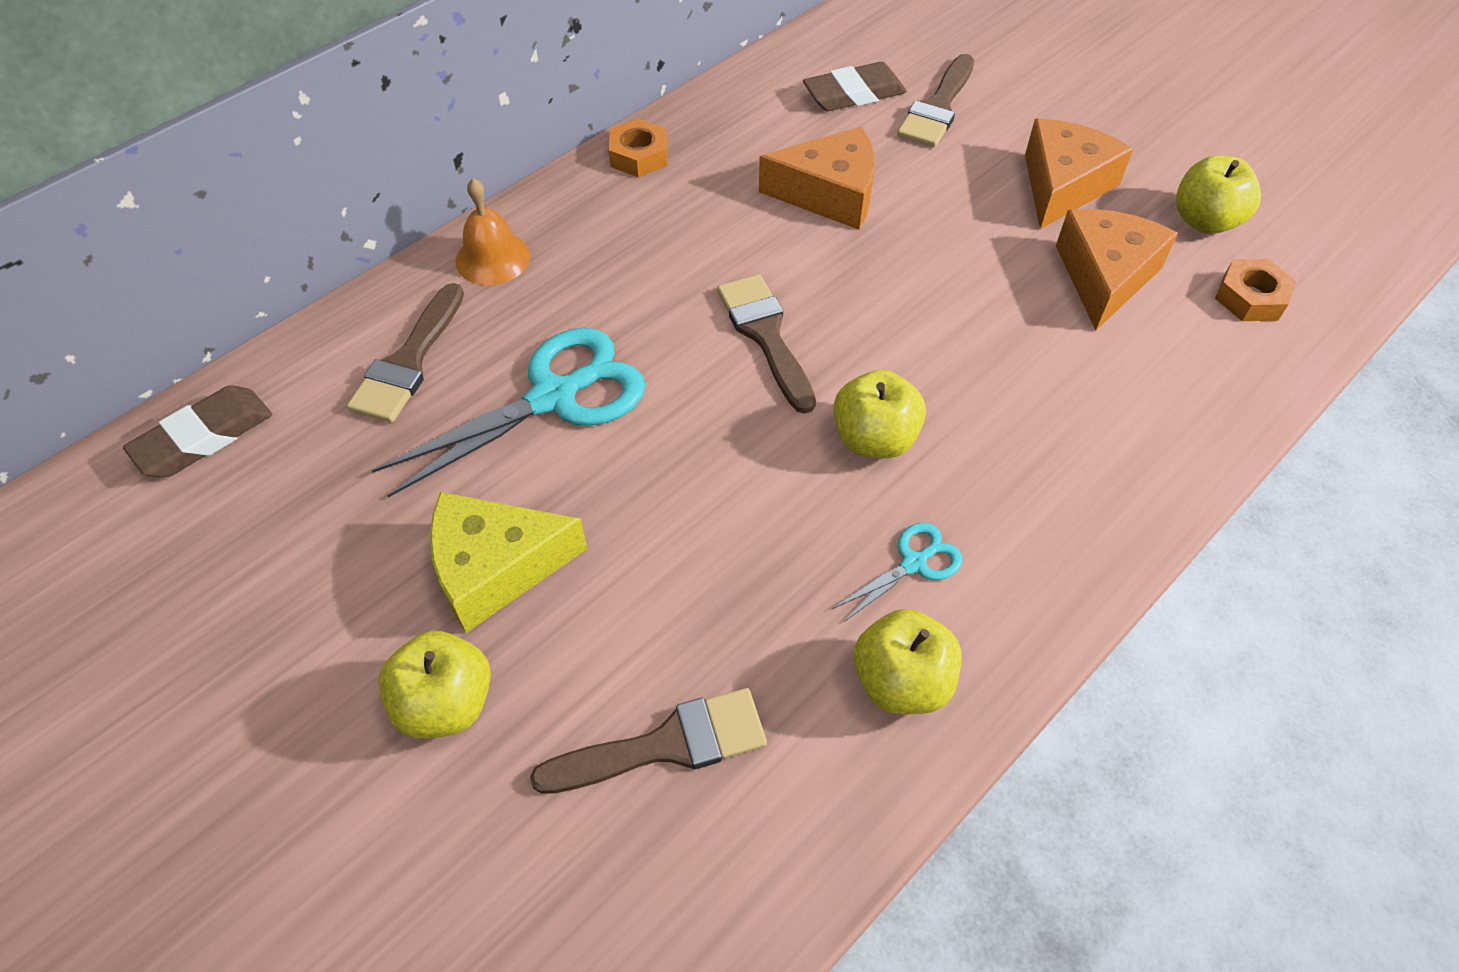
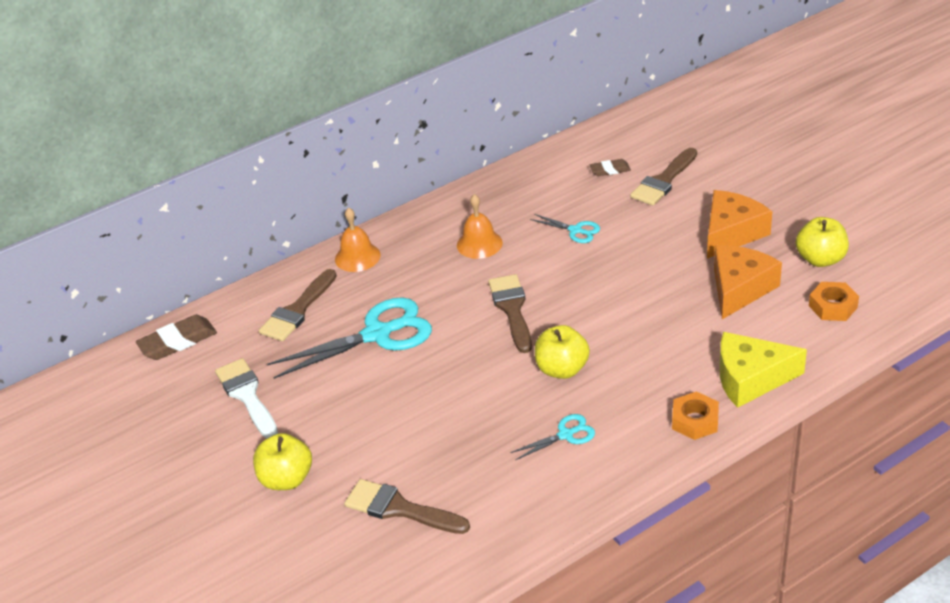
camera: 15 degrees right, 15 degrees down
yellow cheese [430,492,587,633] -> yellow cheese moved to [719,332,807,408]
brown brush [530,688,767,794] -> brown brush turned 150 degrees counterclockwise [344,479,470,534]
orange nut [609,118,667,177] -> orange nut moved to [672,391,719,440]
orange cheese [759,127,875,230] -> turquoise scissors [530,214,600,243]
brown eraser [803,62,907,111] -> brown eraser [590,159,631,176], size x0.59
yellow apple [854,609,962,714] -> none
none -> white brush [215,358,278,439]
none -> orange bell [457,194,503,259]

